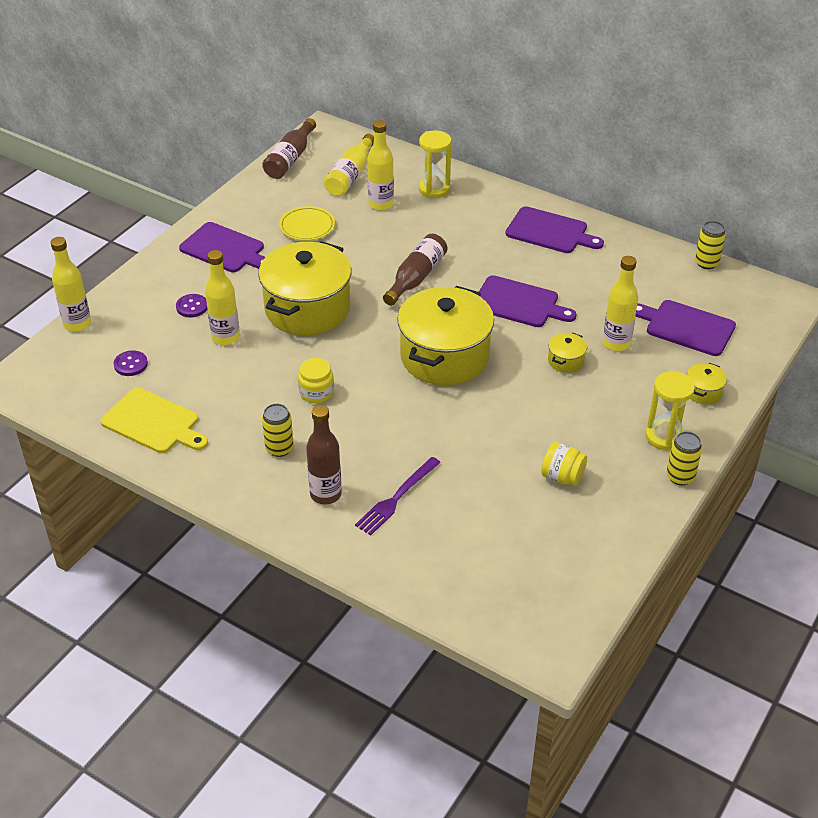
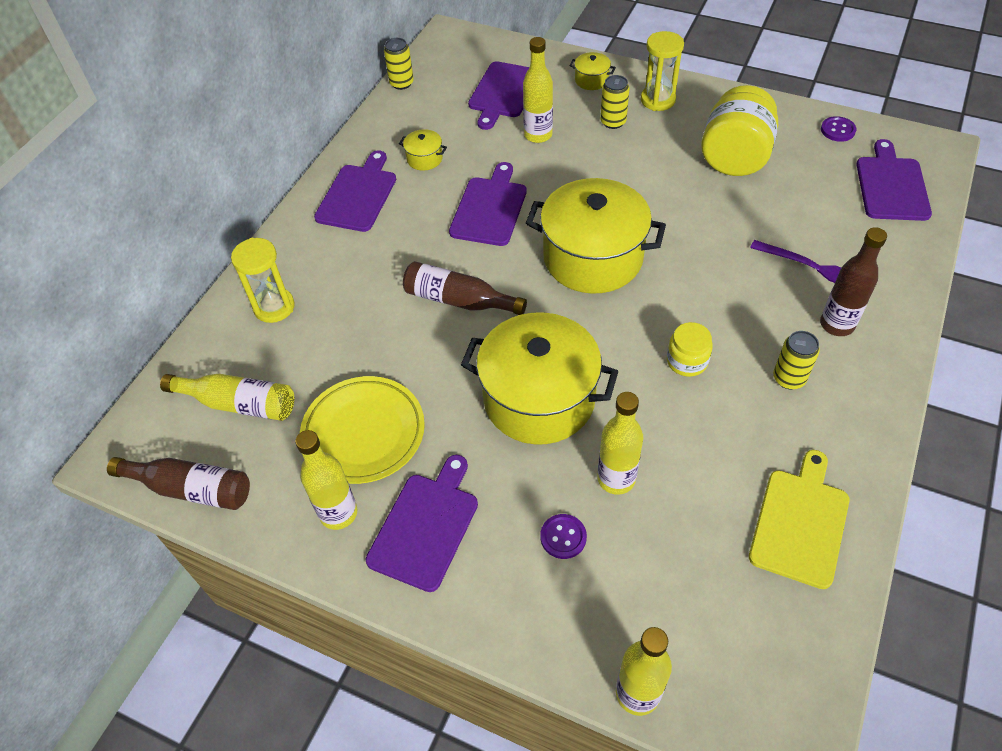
camera: 95 degrees left, 10 degrees up
purple button [114,350,148,376] -> purple button moved to [821,116,856,142]
yellow plate [279,206,335,241] -> yellow plate [300,376,425,484], size x1.56
yellow bottle [367,120,394,210] -> yellow bottle moved to [295,430,357,530]
yellow jar [541,442,587,486] -> yellow jar [701,85,778,176], size x1.91
yellow pot [548,333,587,373] -> yellow pot moved to [399,130,447,171]
yellow can [667,431,702,485] -> yellow can moved to [600,75,630,129]
none -> purple cutting board [856,139,932,221]

